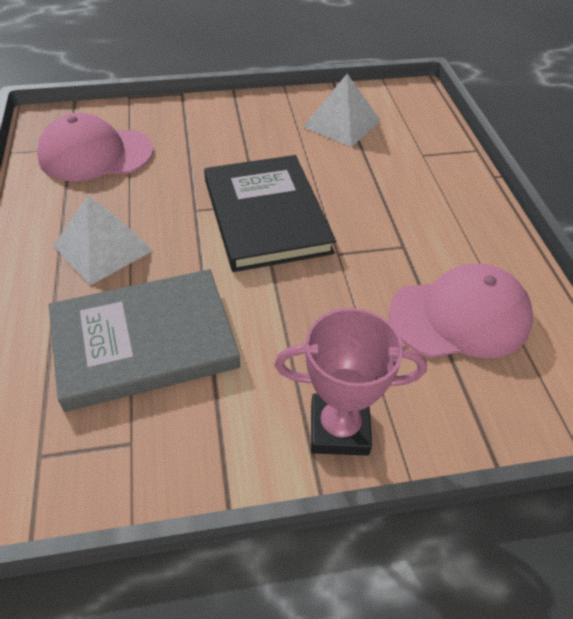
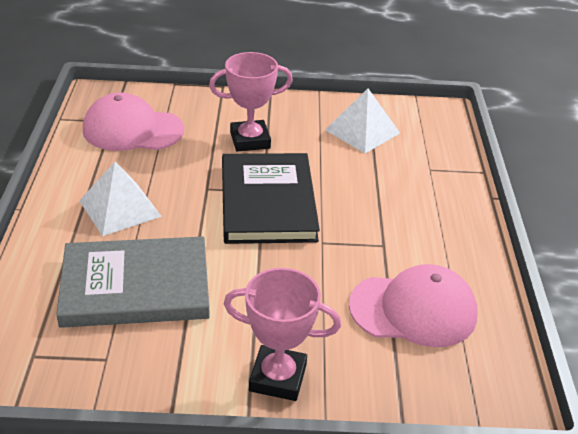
camera: 10 degrees right, 10 degrees down
none -> pink trophy [209,52,293,152]

